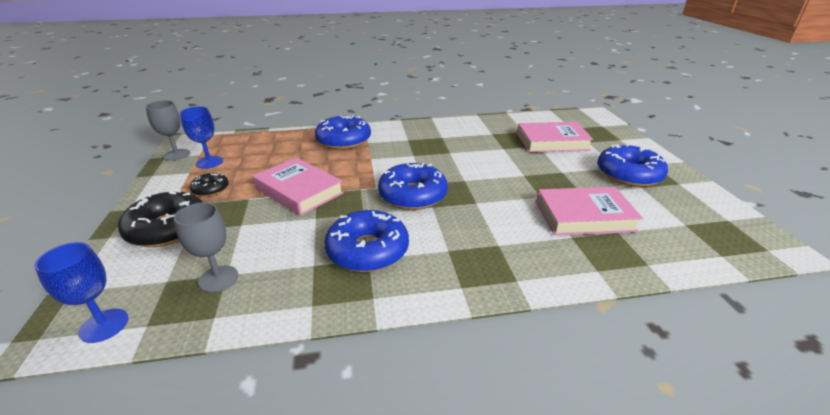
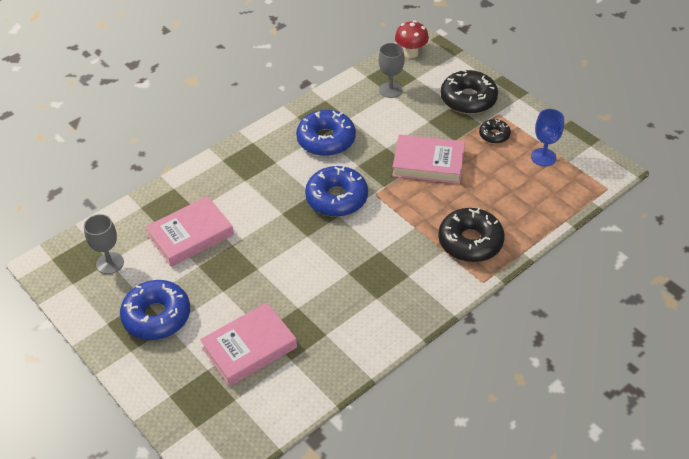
camera: 150 degrees right, 15 degrees up
blue goblet [34,242,128,343] -> red mushroom [395,20,429,58]
grey goblet [146,100,190,161] -> grey goblet moved to [84,214,124,274]
blue donut [315,115,371,150] -> black donut [438,208,505,262]

